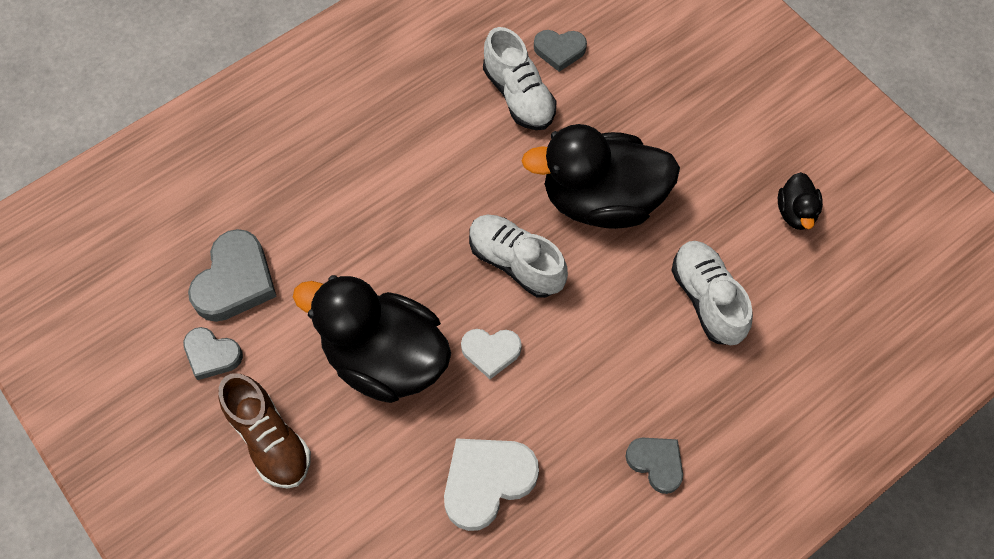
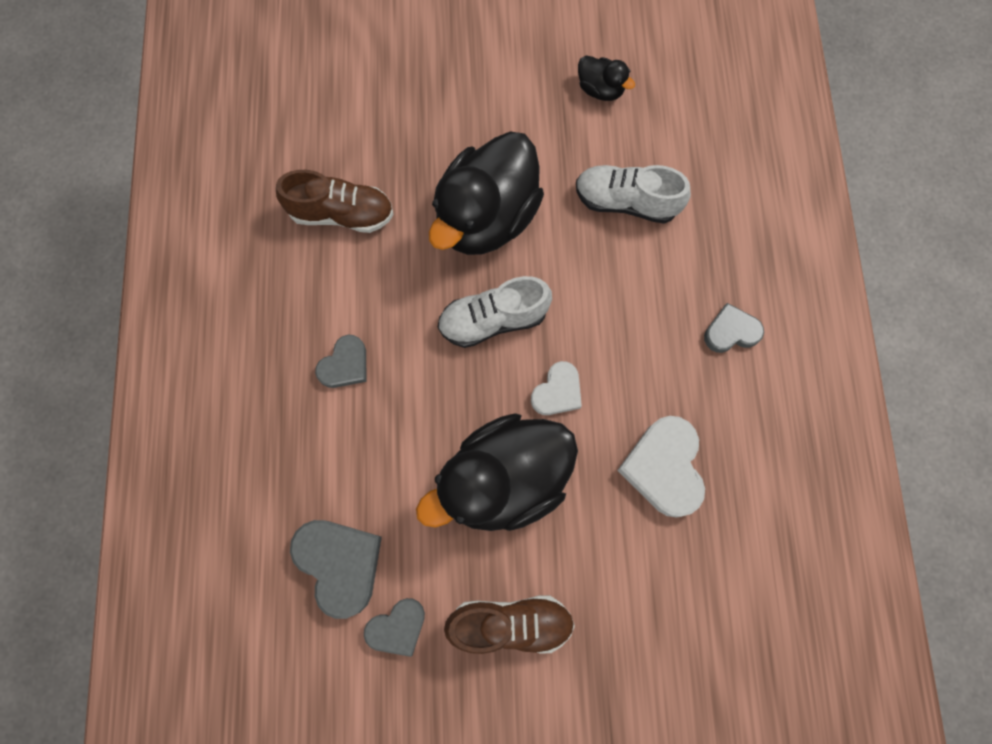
camera: 55 degrees left, 10 degrees up
white shoe [483,27,557,130] -> brown shoe [276,170,394,233]
grey heart [534,30,587,72] -> grey heart moved to [315,335,367,388]

